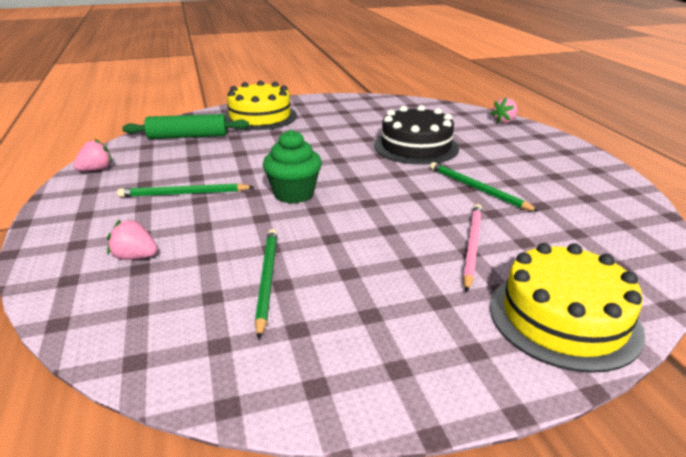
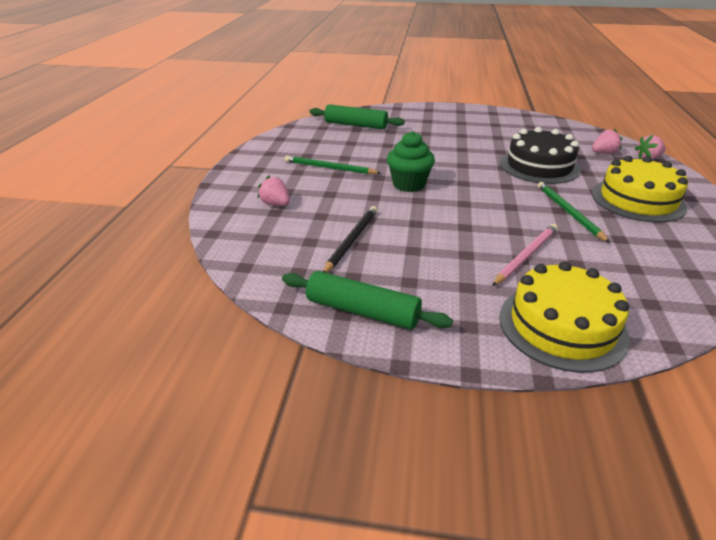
camera: 25 degrees right, 5 degrees up
pink strawberry [73,139,112,171] -> pink strawberry moved to [592,129,622,154]
yellow cake [224,81,297,130] -> yellow cake moved to [592,156,688,223]
green pencil [255,229,277,340] -> black pencil [323,206,377,273]
none -> green rolling pin [282,271,453,330]

